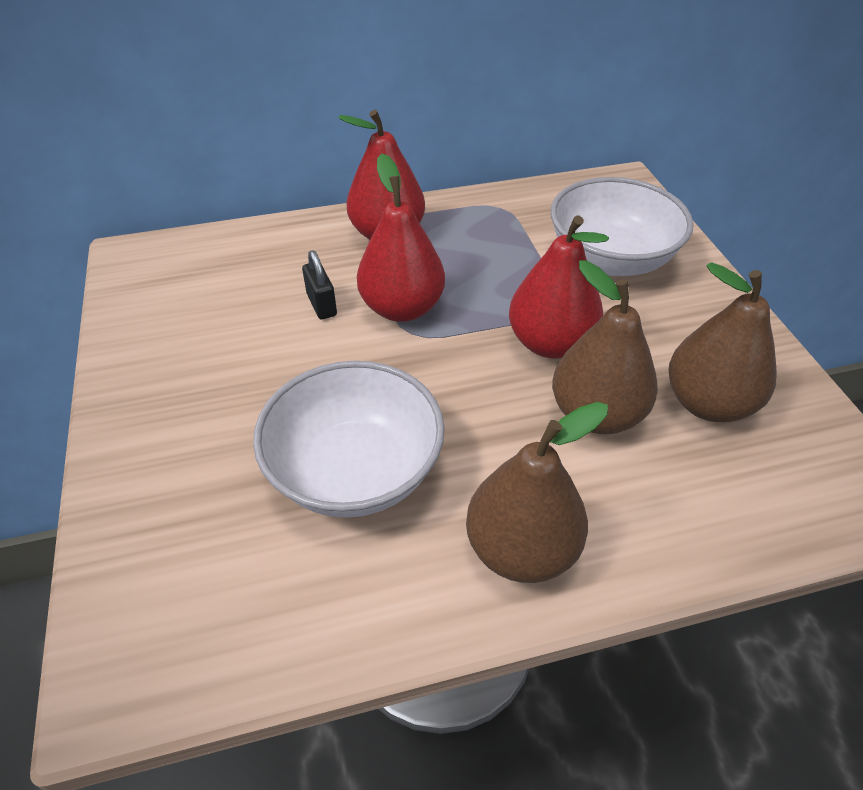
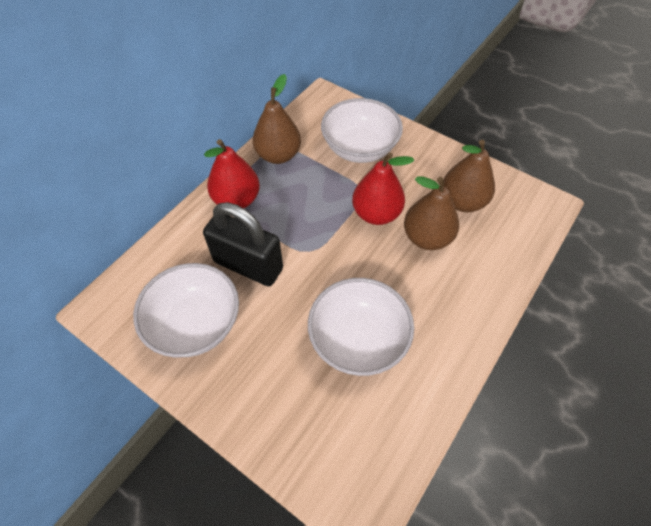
camera: 40 degrees left, 10 degrees up
black padlock [302,251,337,320] -> black padlock [203,202,283,286], size x2.33
red pear [357,154,445,322] -> none
brown pear [466,402,608,583] -> brown pear moved to [253,74,301,164]
none -> white bowl [133,263,239,358]

